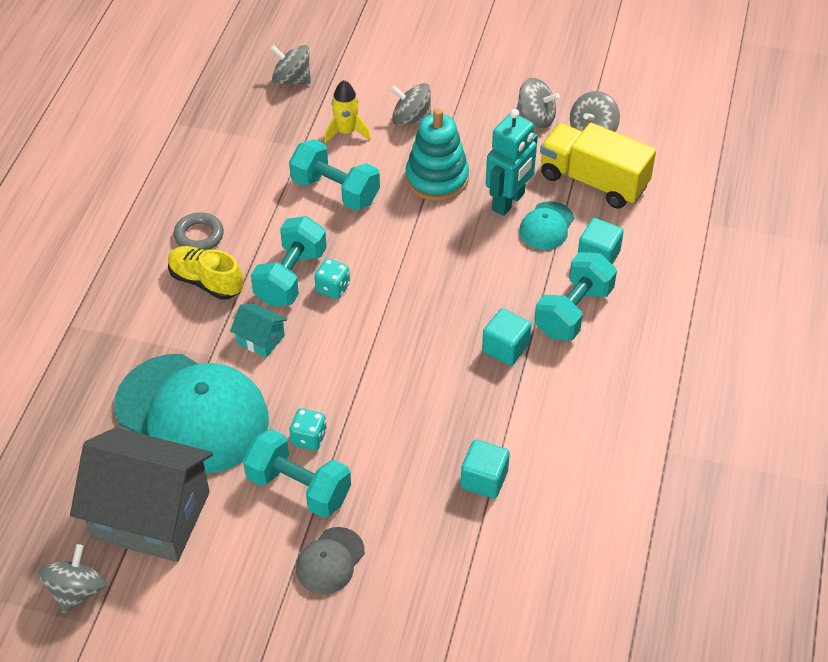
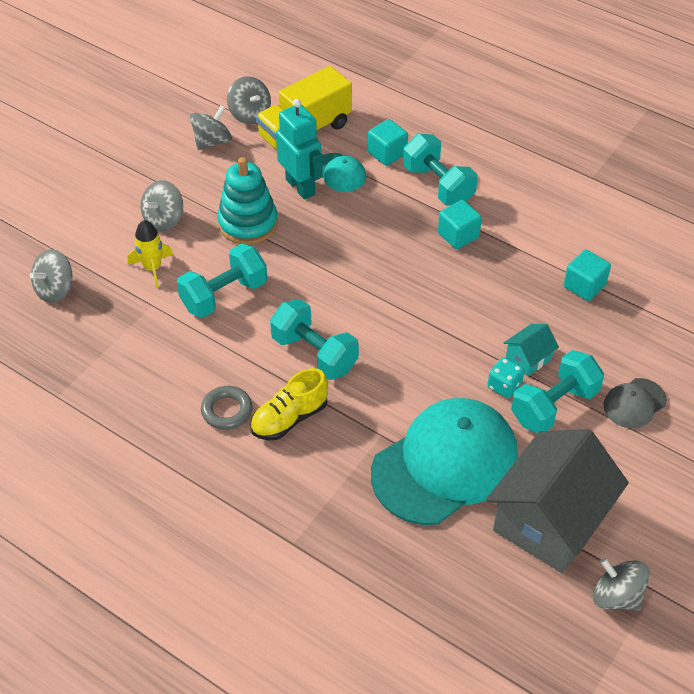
camera: 70 degrees left, 0 degrees up
turquoise house [230,303,287,358] -> turquoise house moved to [504,324,559,376]
grey cap [296,527,365,594] -> grey cap turned 90 degrees clockwise [603,378,667,428]
turquoise dice [314,259,350,299] -> none

